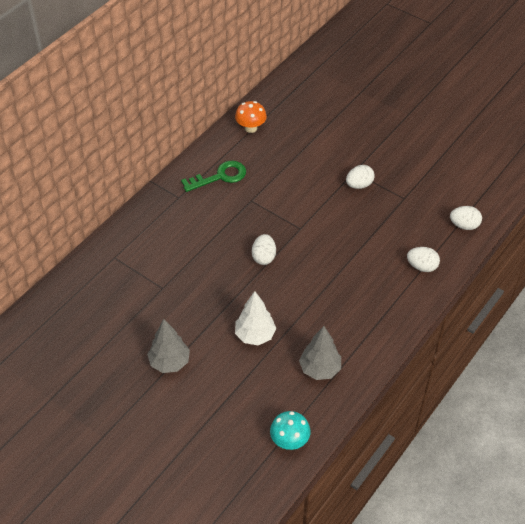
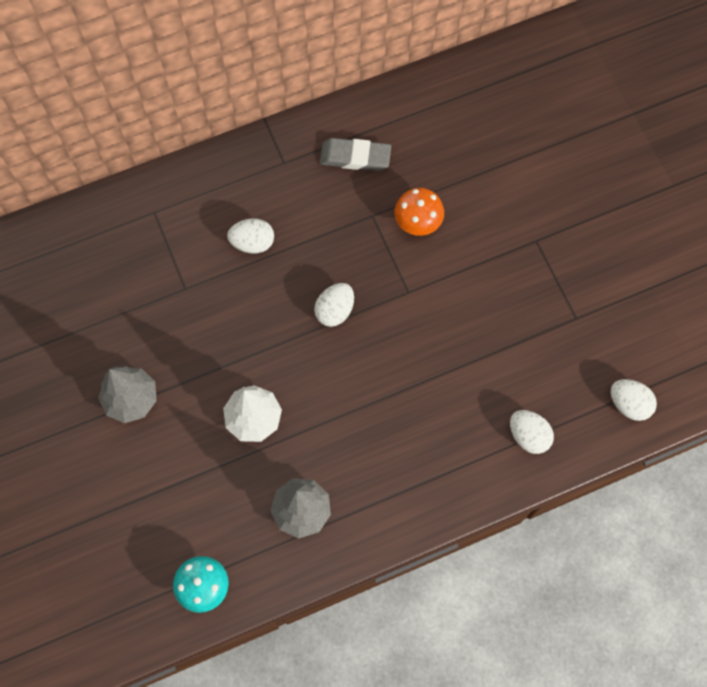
camera: 30 degrees right, 20 degrees up
green key [181,161,246,192] -> grey eraser [320,138,391,171]
orange mushroom [235,101,267,133] -> orange mushroom moved to [394,188,444,236]
white egg [346,165,375,189] -> white egg moved to [227,218,274,253]

